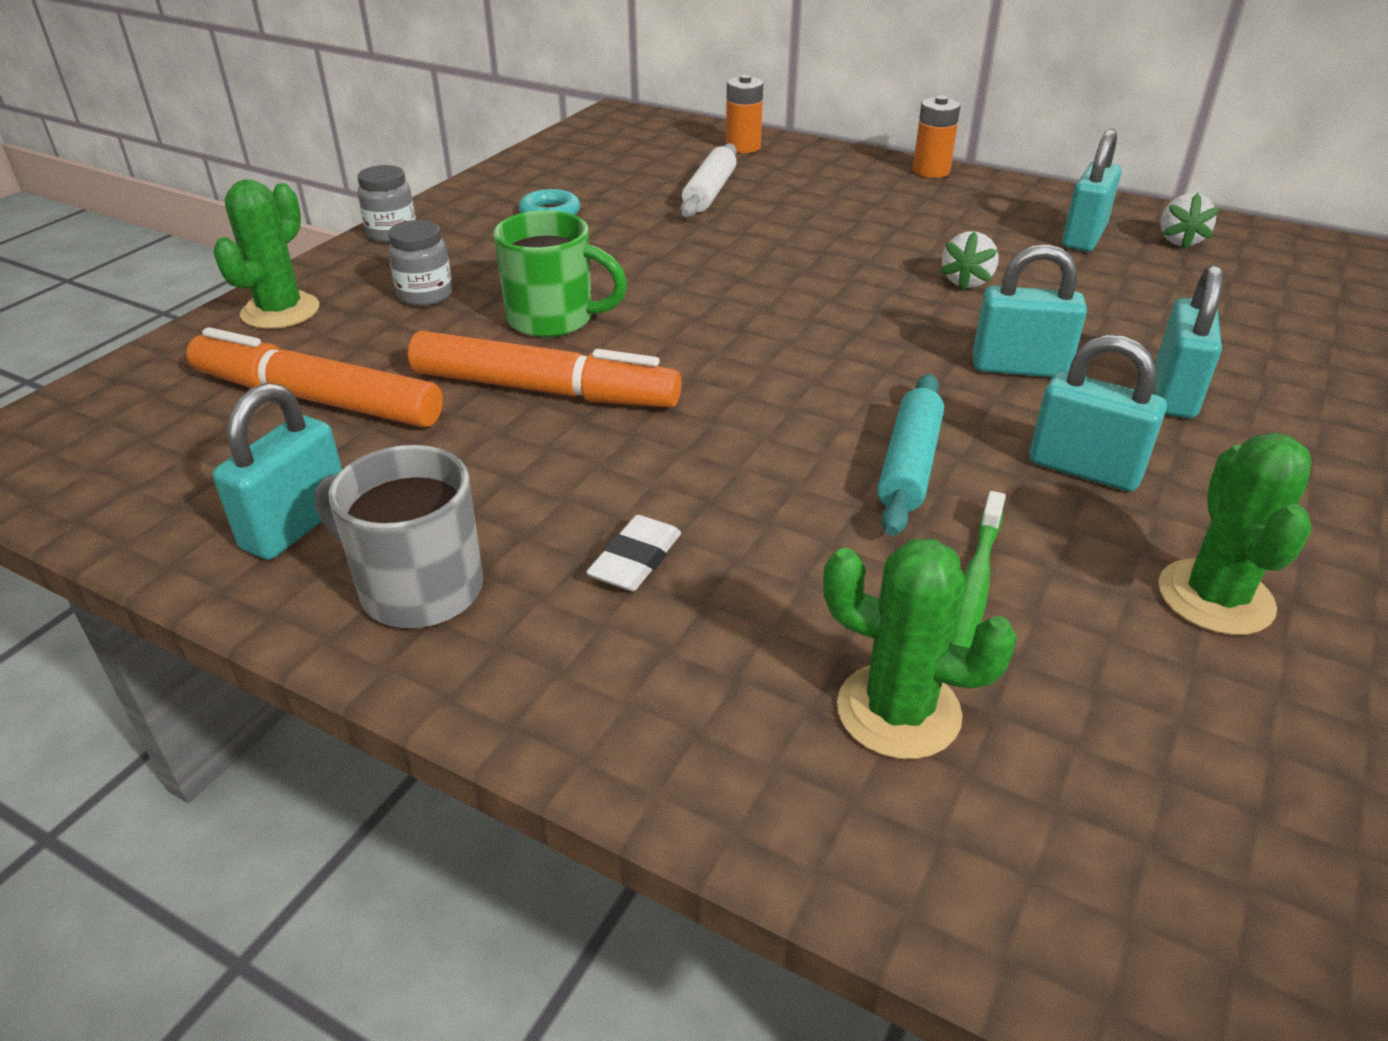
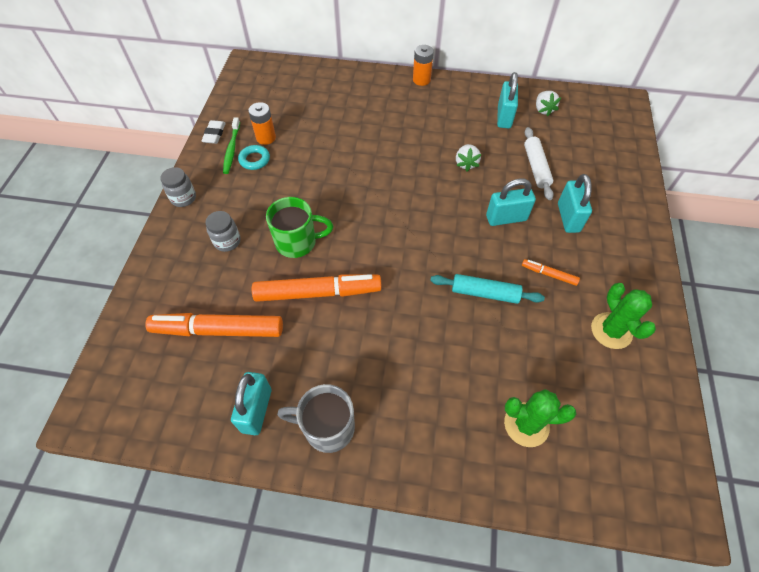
camera: 20 degrees left, 20 degrees up
green cactus [213,180,319,329] -> none
white eraser [586,515,681,591] -> white eraser moved to [201,120,226,144]
white rolling pin [680,143,737,217] -> white rolling pin moved to [524,127,554,200]
orange battery [726,75,763,153] -> orange battery moved to [248,102,276,145]
turquoise rolling pin [877,374,944,536] -> turquoise rolling pin turned 75 degrees counterclockwise [430,274,545,304]
green toothbrush [952,491,1006,648] -> green toothbrush moved to [223,117,240,174]
turquoise padlock [1029,335,1167,492] -> orange marker [522,259,580,286]

